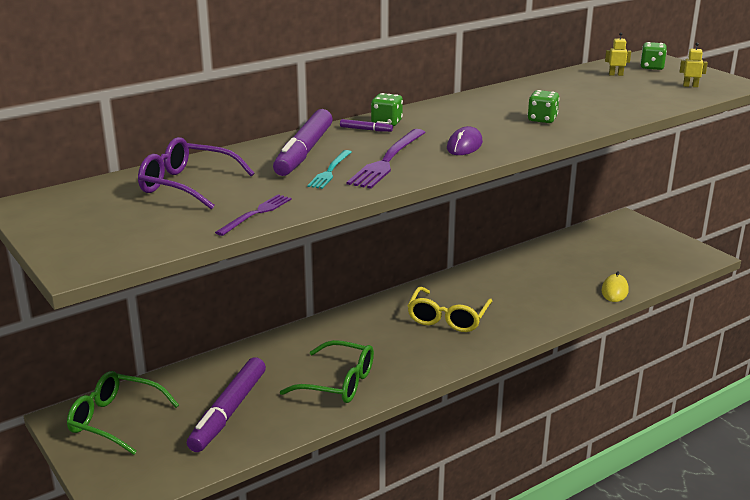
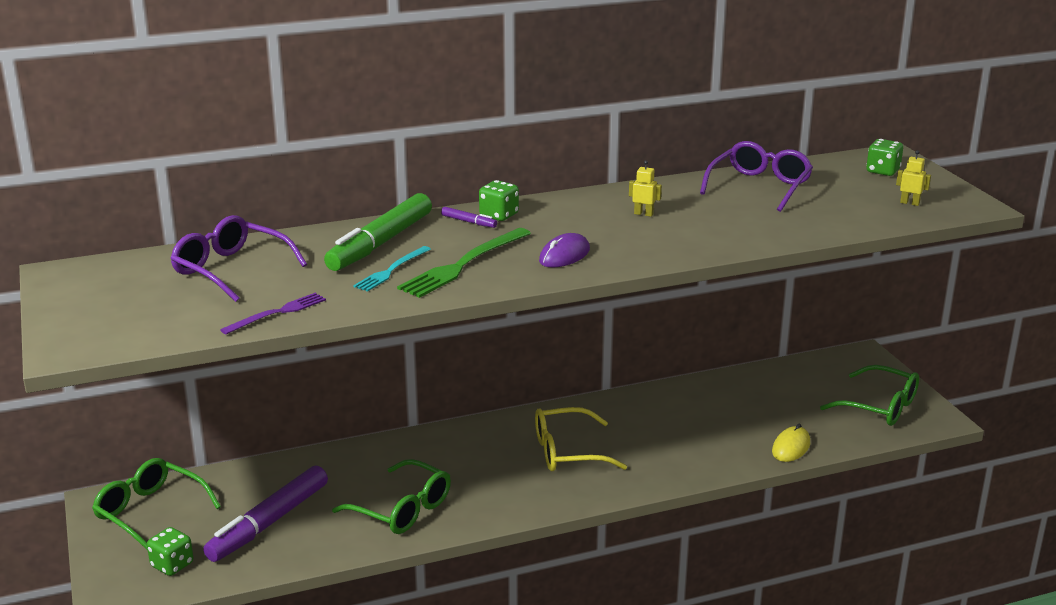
camera: 15 degrees right, 0 degrees up
purple marker [273,109,333,176] -> green marker [324,193,432,271]
purple fork [347,129,426,189] -> green fork [397,228,531,298]
yellow glasses [407,287,492,332] -> yellow glasses turned 45 degrees clockwise [535,407,627,471]
green dice [528,90,560,123] -> green dice moved to [147,527,193,576]
yellow robot [605,33,631,76] -> yellow robot moved to [629,160,662,217]
none -> purple glasses [700,141,813,212]
none -> green glasses [820,365,919,426]

